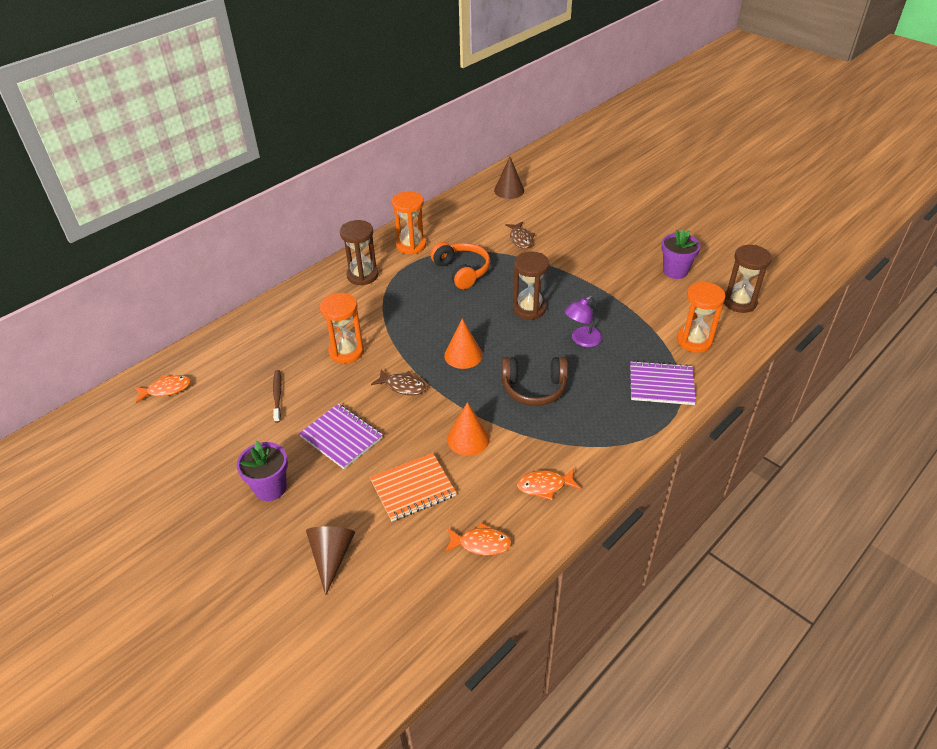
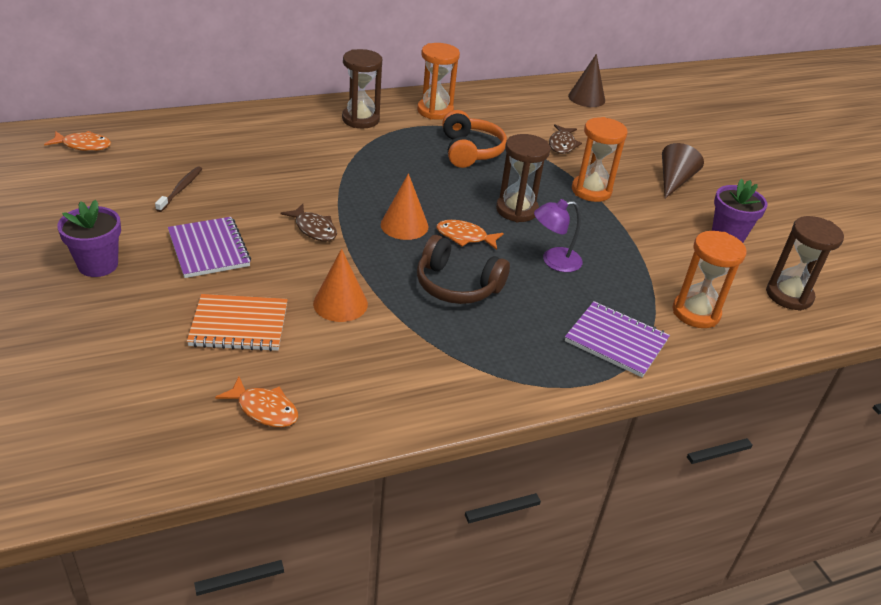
camera: 20 degrees right, 5 degrees down
brown cone [306,526,355,595] -> brown cone moved to [662,143,704,198]
orange hourglass [320,293,364,363] -> orange hourglass moved to [572,117,628,202]
orange fish [517,468,581,500] -> orange fish moved to [436,220,504,250]

